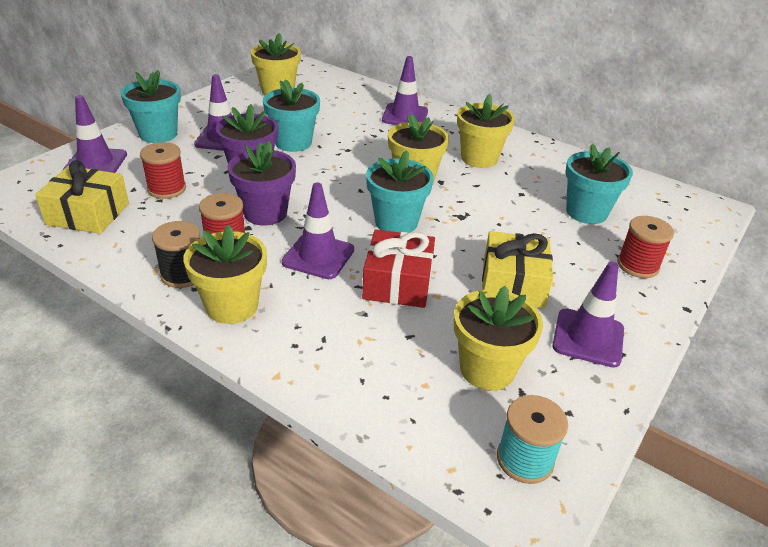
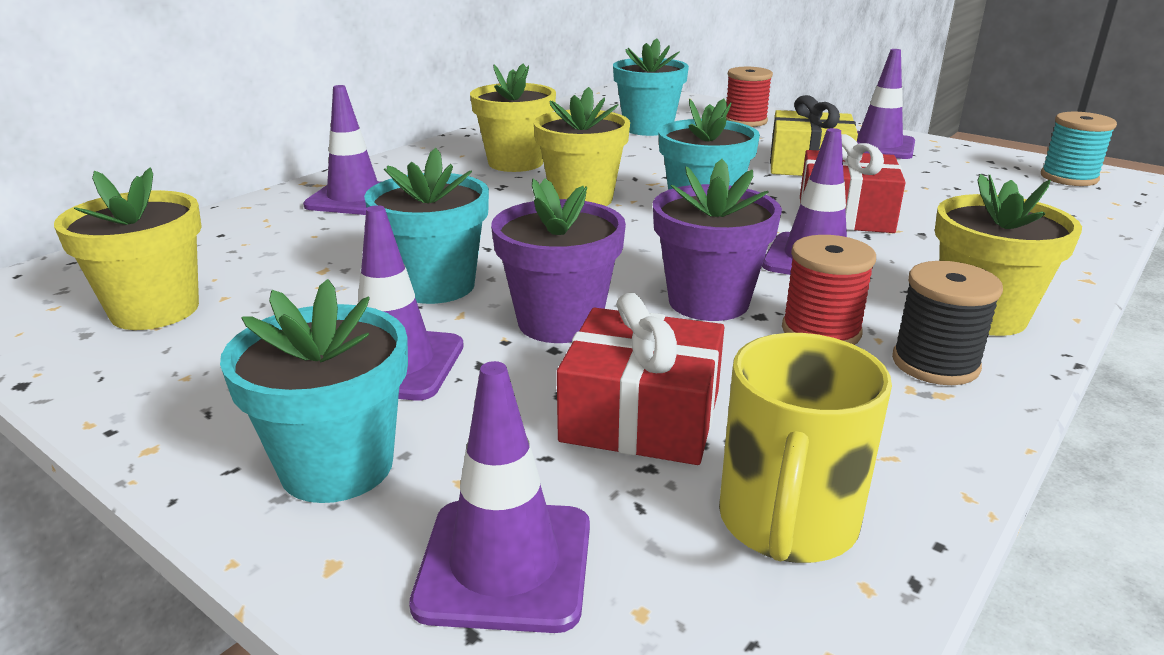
camera: 85 degrees left, 10 degrees down
yellow gift [35,160,129,234] -> yellow mug [719,333,892,563]
red spool [140,142,186,199] -> red gift [557,293,724,465]
yellow flower pot [454,286,543,391] -> none

